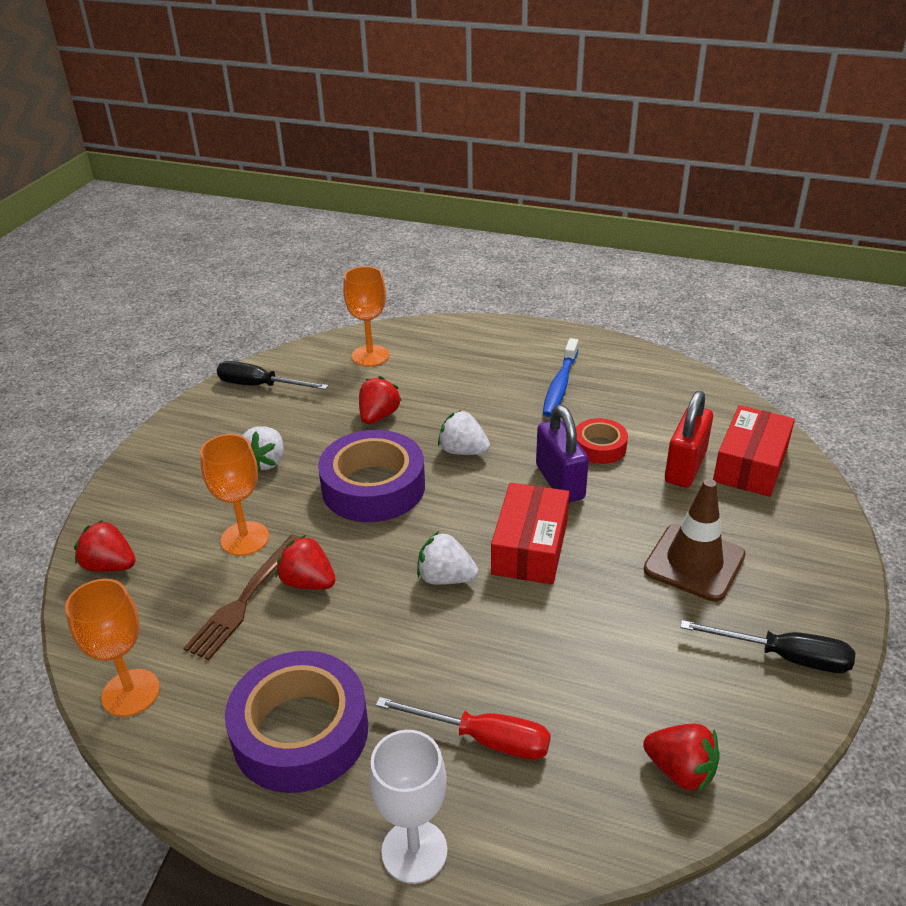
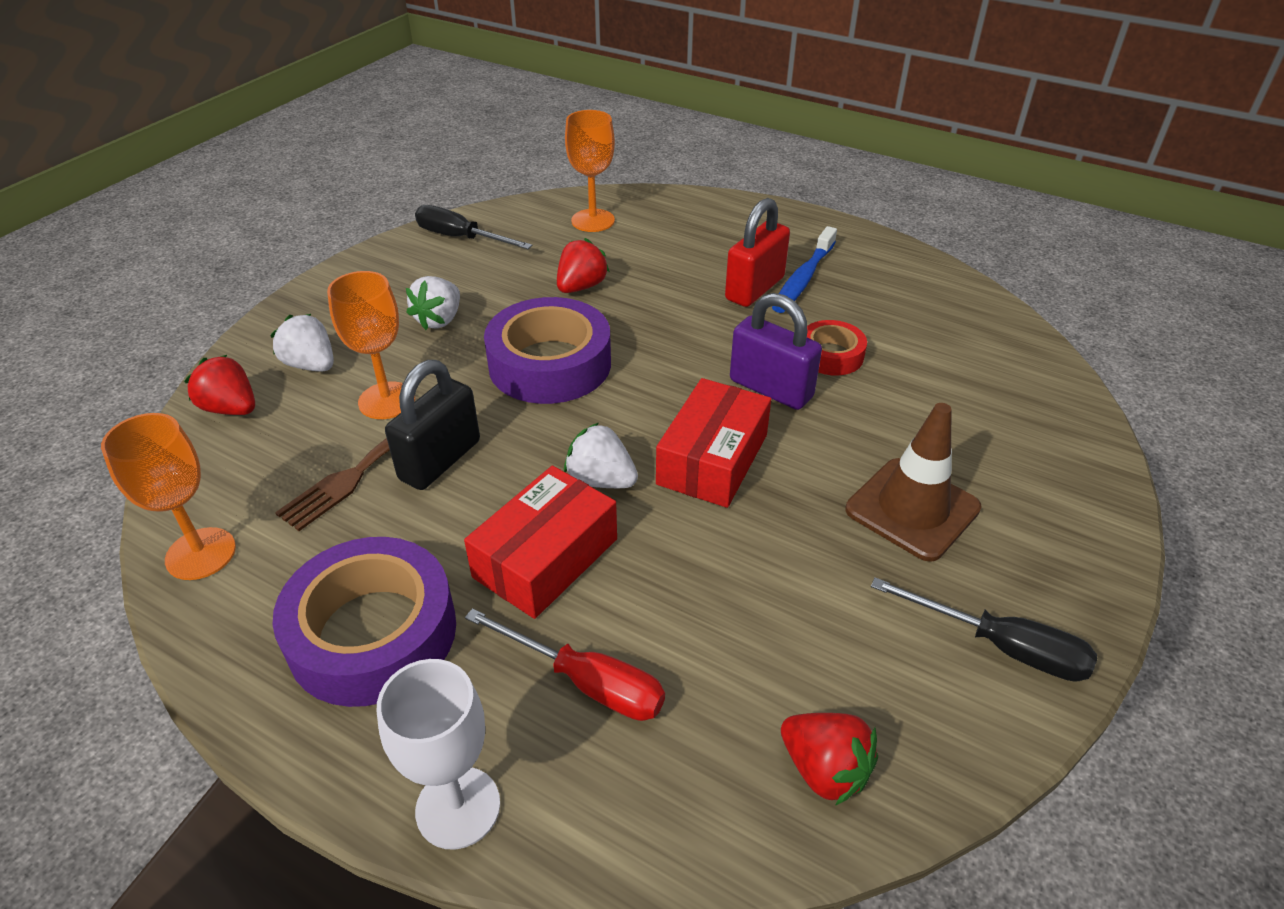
camera: 10 degrees right, 5 degrees up
red strawberry [276,535,336,589] -> black padlock [385,360,480,490]
white strawberry [438,410,490,455] -> white strawberry moved to [270,314,334,371]
purple padlock [536,405,589,503] -> purple padlock turned 45 degrees counterclockwise [730,293,822,410]
red padlock [665,391,713,488] -> red padlock moved to [725,198,790,307]
red box [713,405,795,497] -> red box moved to [464,466,617,619]

